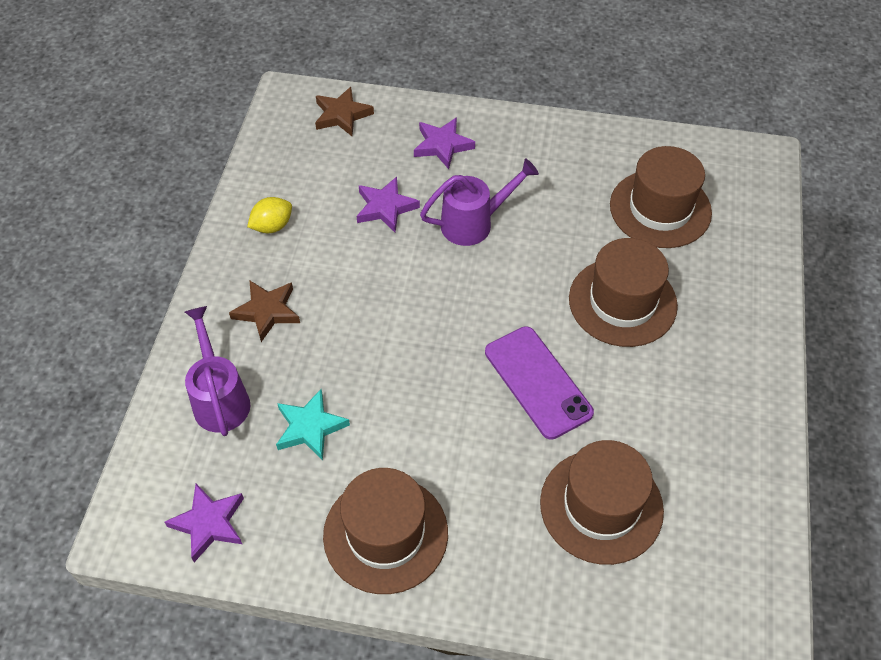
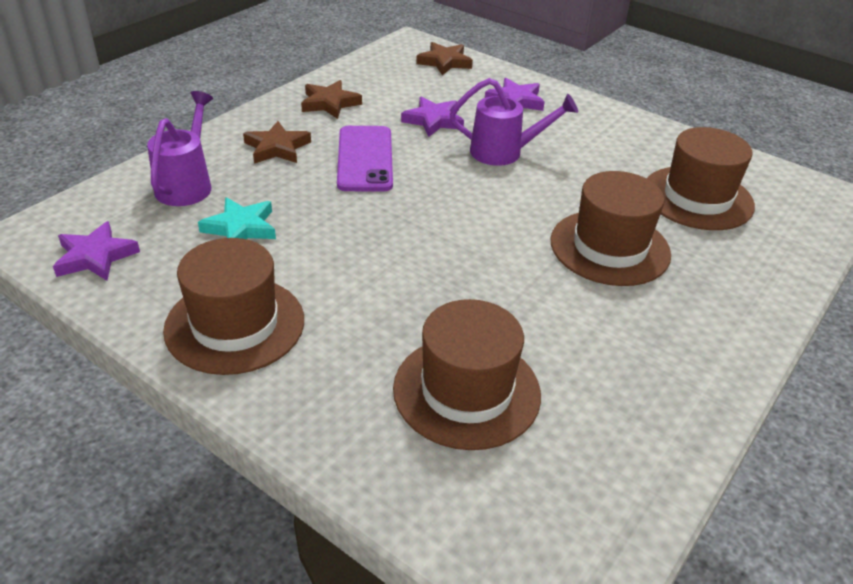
camera: 25 degrees right, 15 degrees down
yellow lemon [247,197,292,233] -> brown star [301,80,362,119]
purple phone [485,326,594,440] -> purple phone moved to [337,126,393,191]

